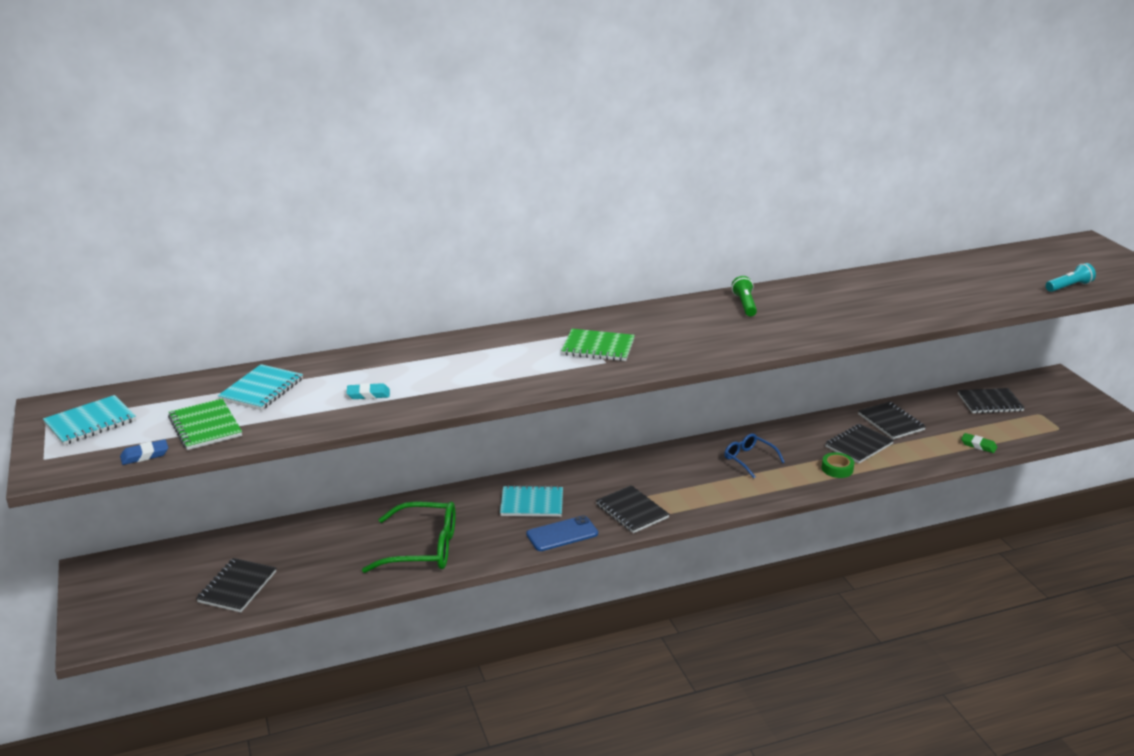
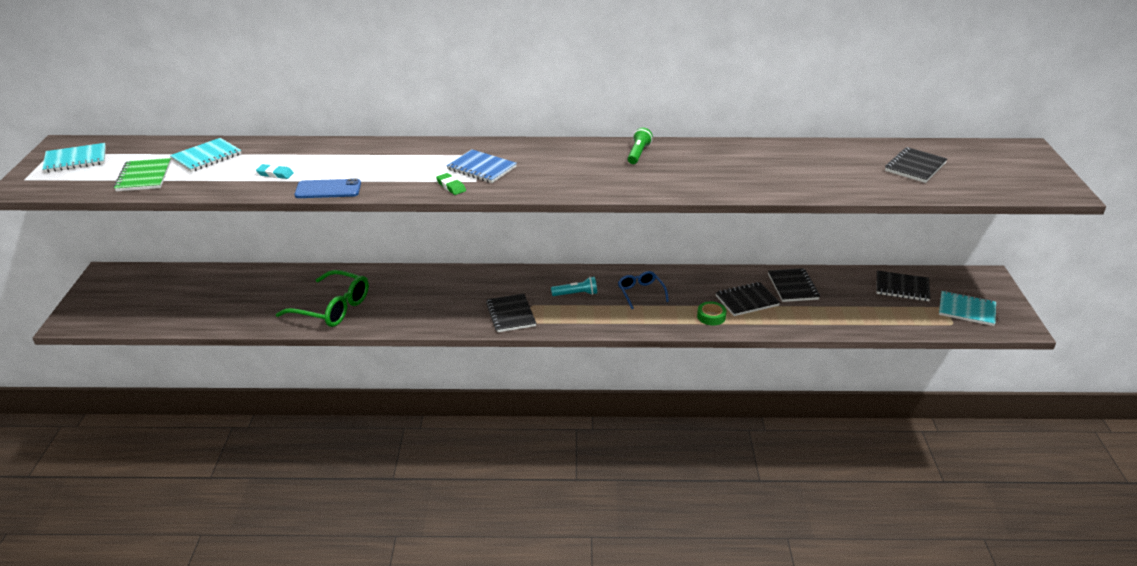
camera: 20 degrees right, 5 degrees up
blue eraser [120,439,168,465] -> none
black notebook [196,558,276,612] -> black notebook moved to [885,147,947,183]
turquoise notebook [500,485,563,517] -> turquoise notebook moved to [939,291,996,326]
blue phone [526,515,598,551] -> blue phone moved to [294,178,361,198]
green notebook [561,329,635,361] -> blue notebook [446,149,517,183]
green eraser [961,433,997,453] -> green eraser moved to [436,173,466,195]
turquoise flashlight [1046,263,1096,292] -> turquoise flashlight moved to [551,277,597,296]

